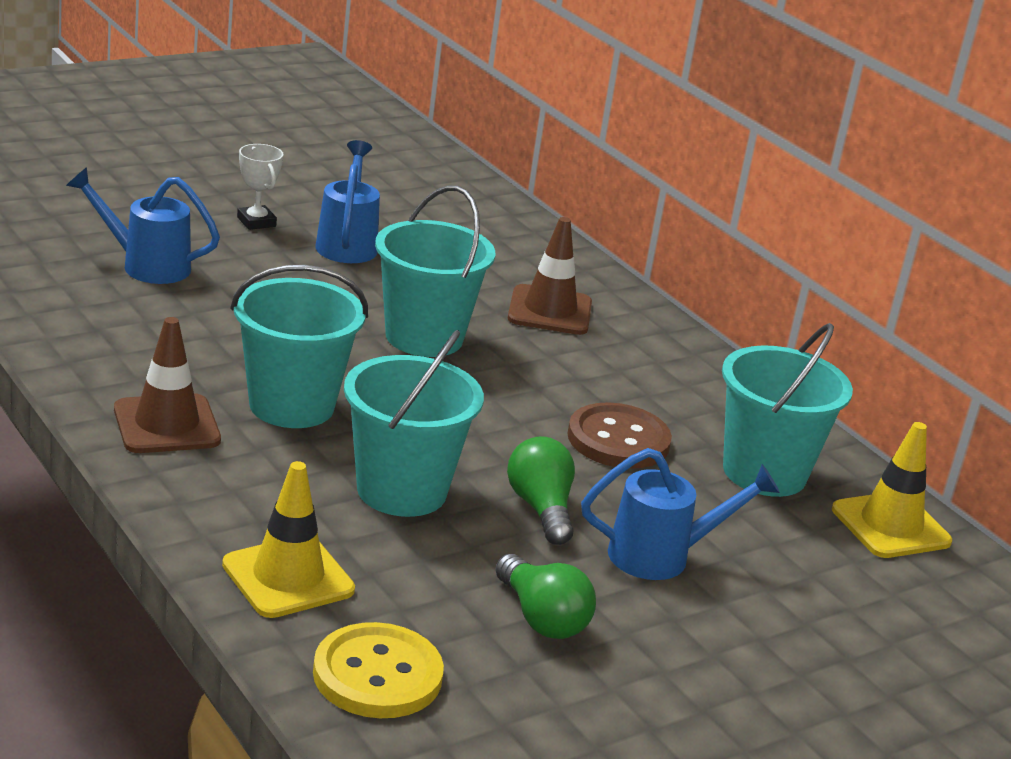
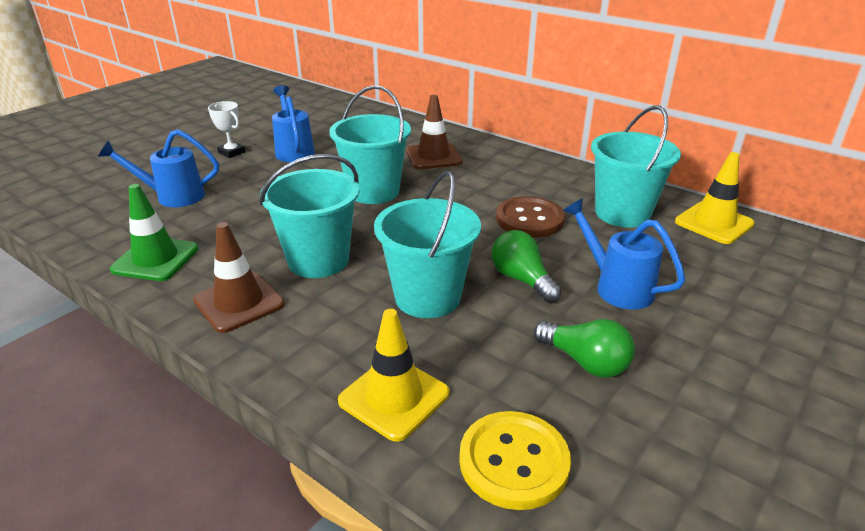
camera: 15 degrees left, 5 degrees up
blue watering can [581,448,780,580] -> blue watering can turned 105 degrees counterclockwise [563,198,685,309]
none -> green traffic cone [110,184,199,281]

